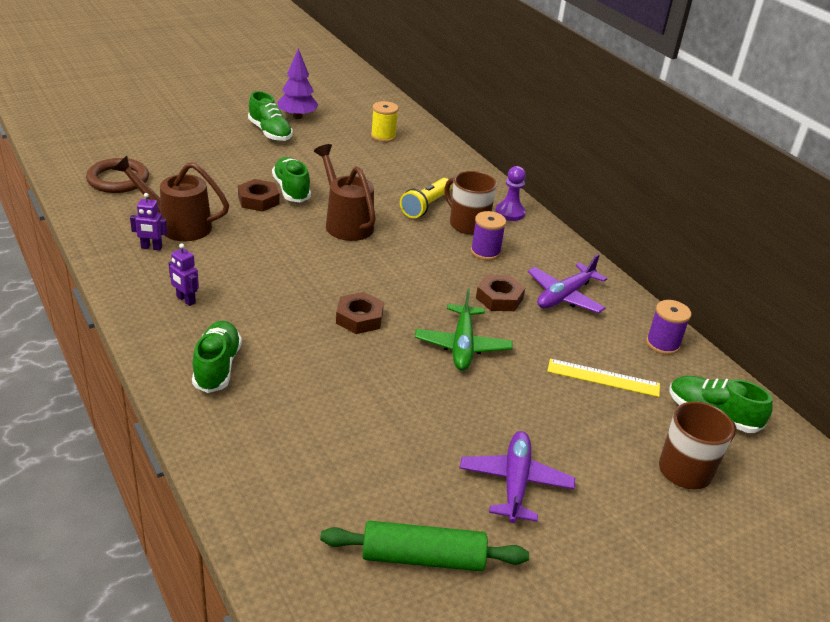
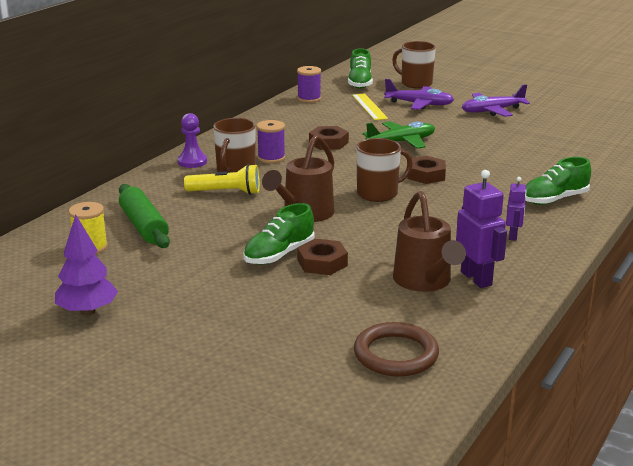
camera: 115 degrees left, 10 degrees down
purple robot [130,193,168,250] -> purple robot [456,170,507,288], size x1.69
green shoe [248,91,293,141] -> none
green rolling pin [320,521,529,571] -> green rolling pin moved to [119,184,170,248]
purple plane [528,254,607,313] -> purple plane moved to [384,79,454,110]
none -> brown mug [356,138,413,202]

